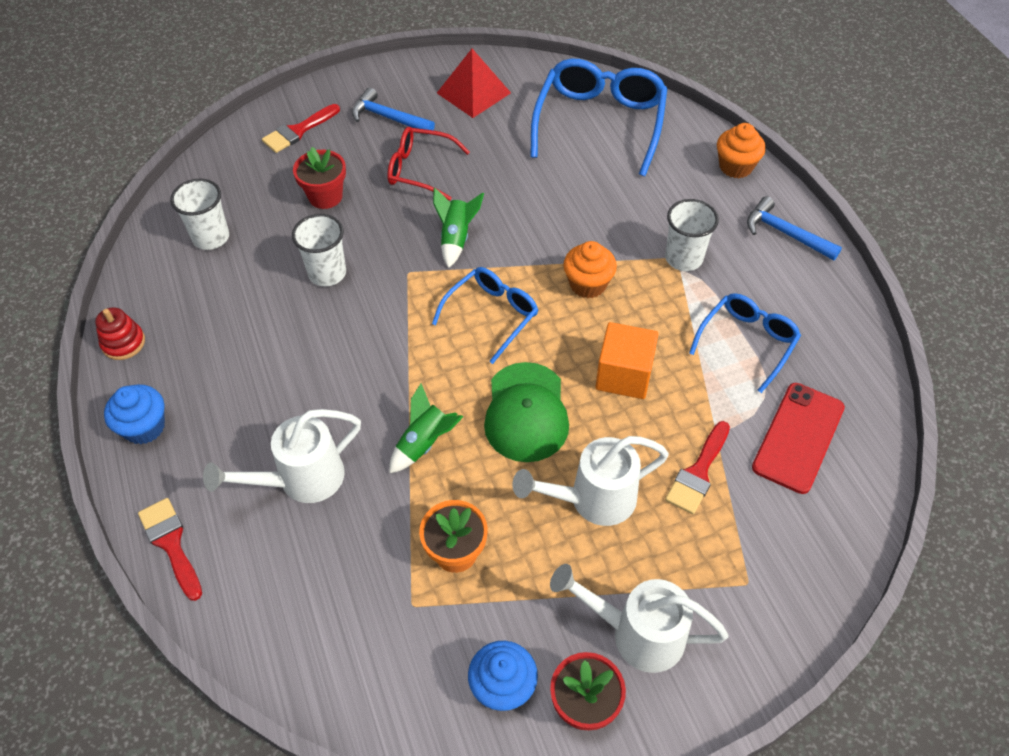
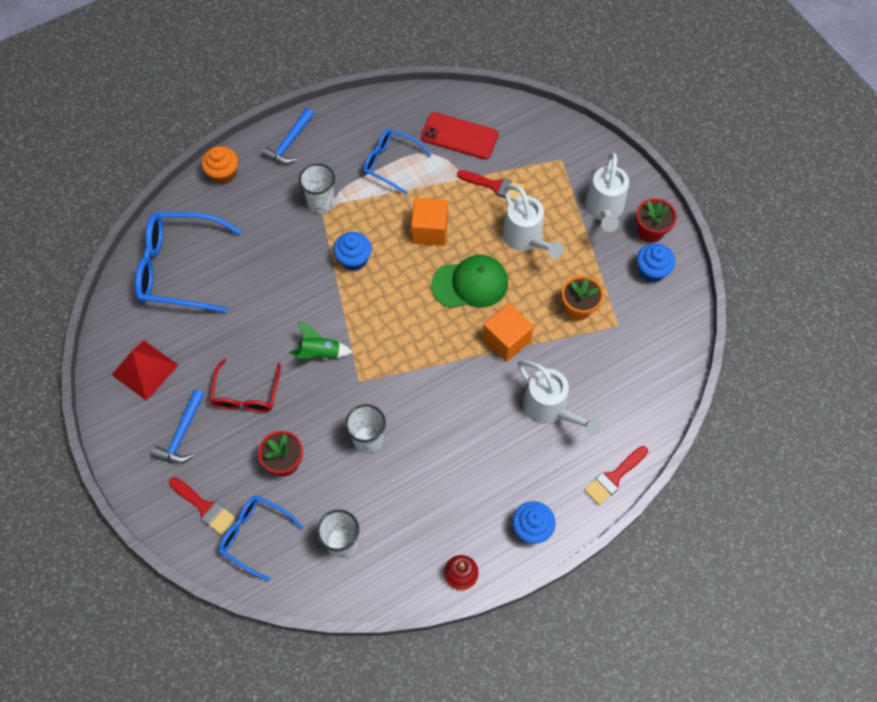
camera: 100 degrees left, 10 degrees up
green rocket [389,383,463,474] -> orange cube [482,303,534,362]
blue glasses [432,267,538,364] -> blue glasses moved to [219,495,304,581]
orange cupcake [563,241,617,298] -> blue cupcake [333,232,372,271]

